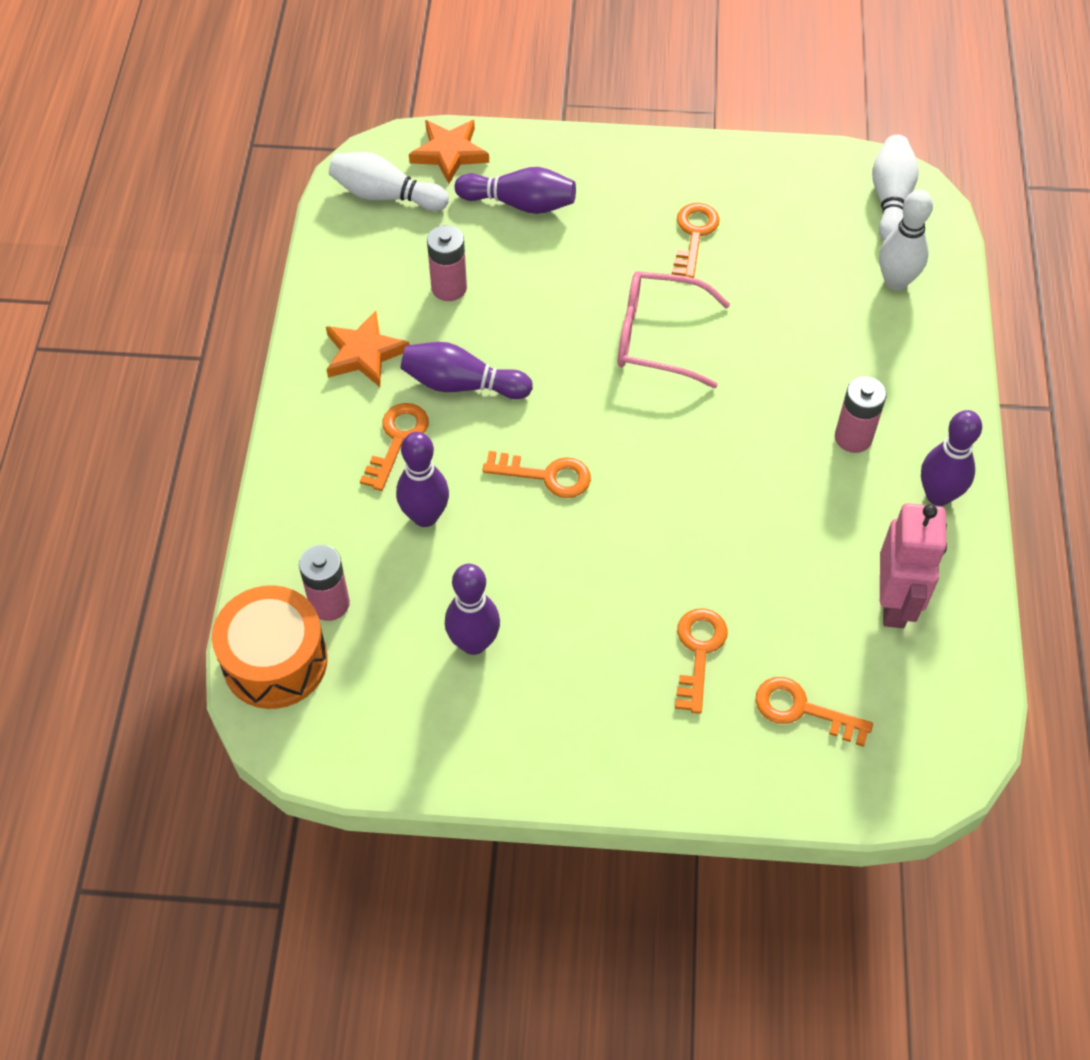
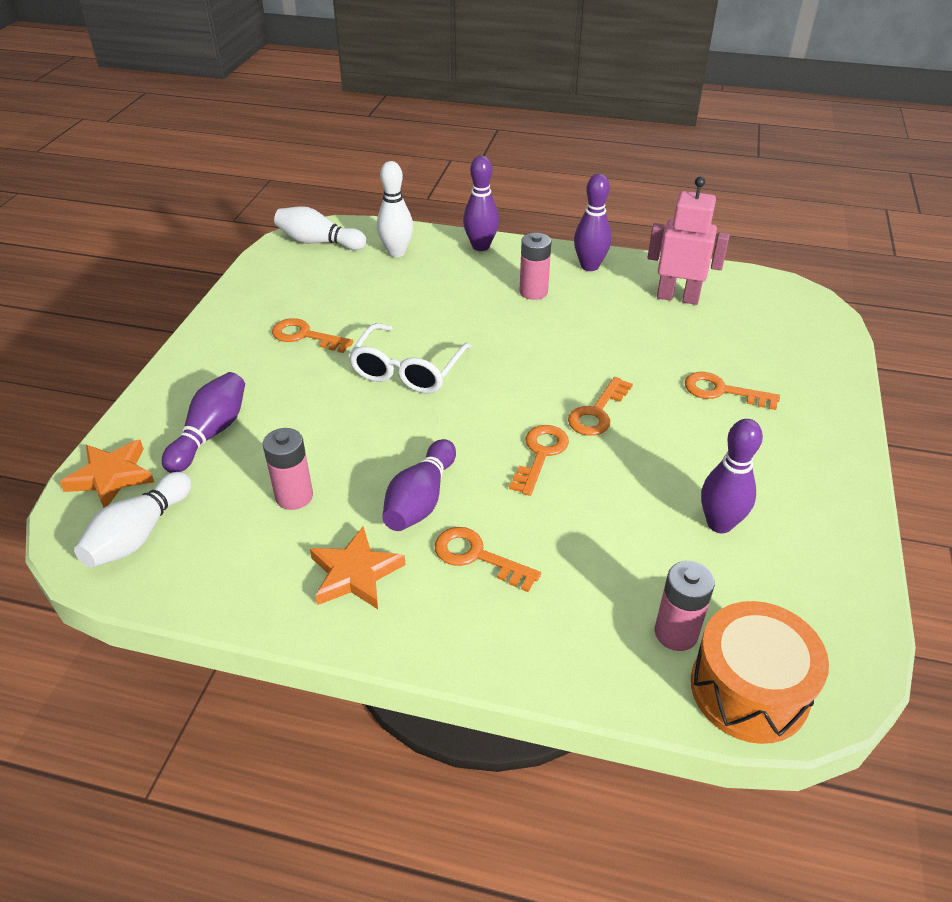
camera: 80 degrees left, 15 degrees down
purple bowling pin [396,432,449,527] -> purple bowling pin moved to [463,155,499,251]
pink glasses [618,271,730,388] -> white glasses [348,323,472,394]
orange key [755,677,873,747] -> orange key moved to [568,377,633,436]

